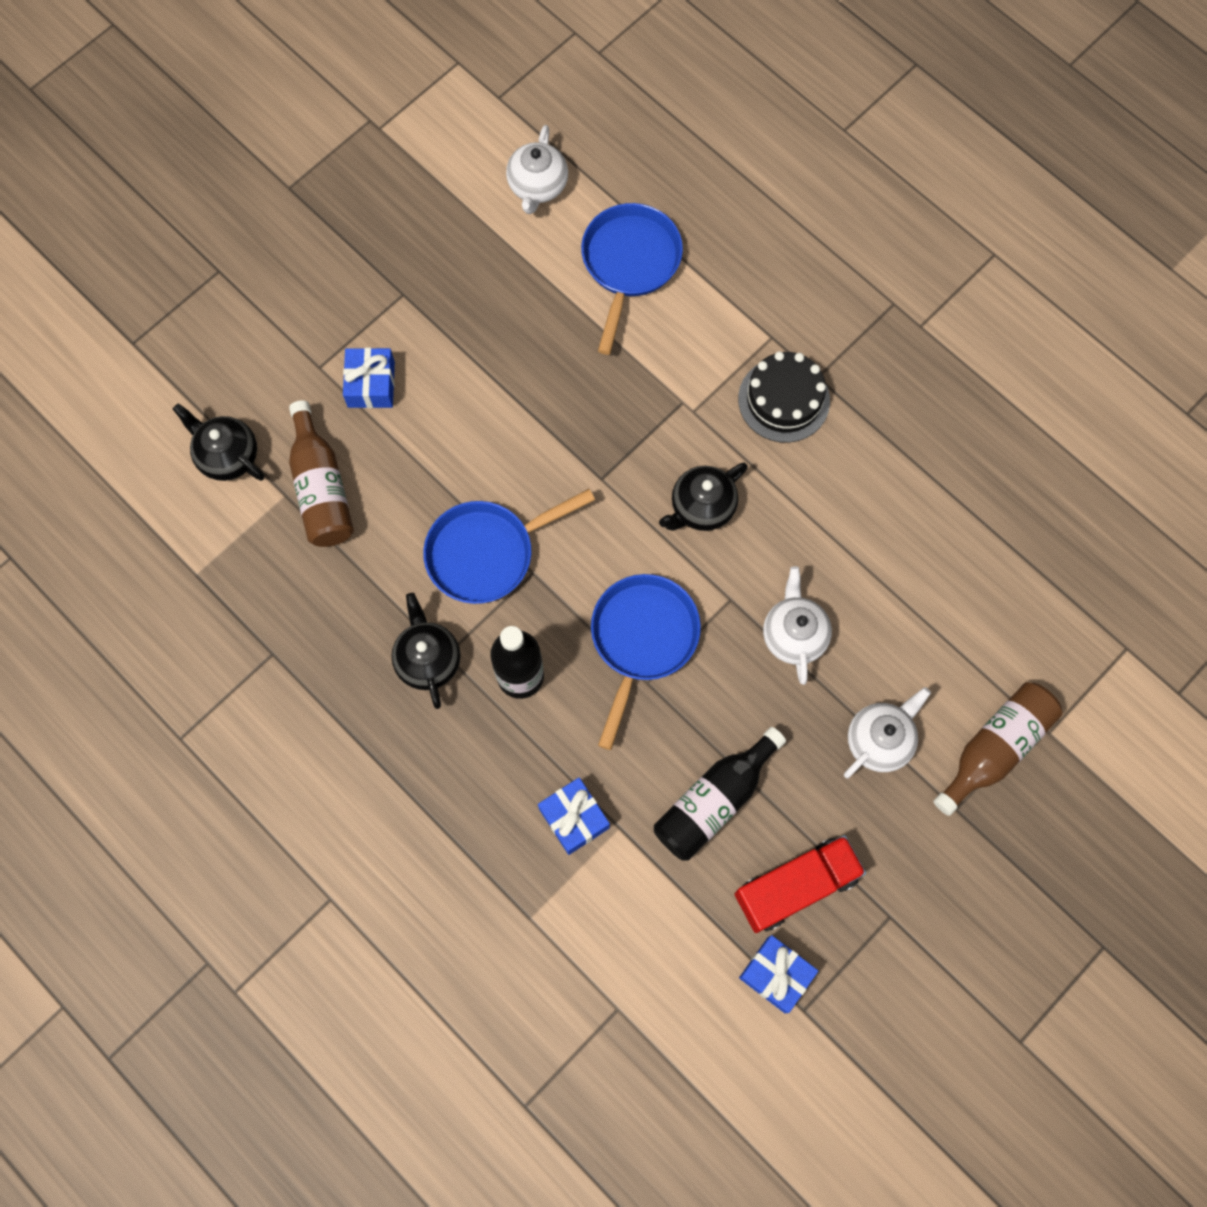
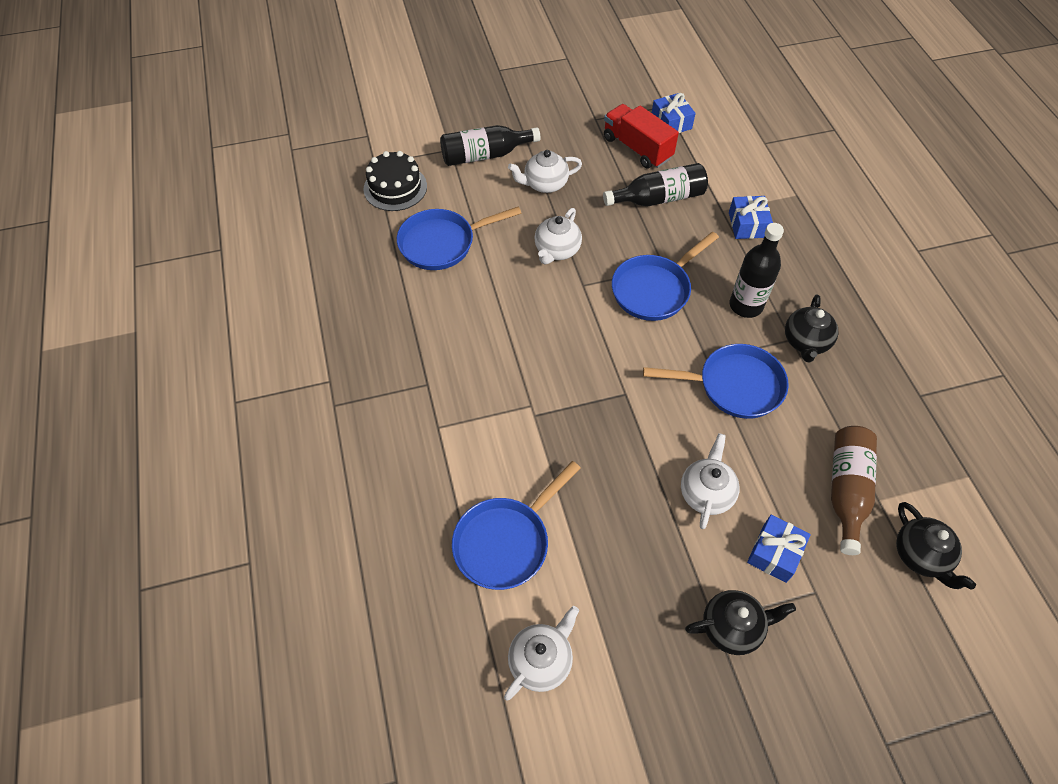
camera: 150 degrees left, 15 degrees down
black teapot [659,462,748,531] -> black teapot moved to [685,590,796,655]
red truck [735,835,866,933] -> red truck turned 45 degrees clockwise [604,104,679,168]
black cake [738,351,830,443] -> black cake moved to [363,151,427,211]
brown bottle [933,682,1062,816] -> black bottle [440,125,541,166]
none -> blue pan [397,207,521,270]
none -> white teapot [681,433,740,529]

